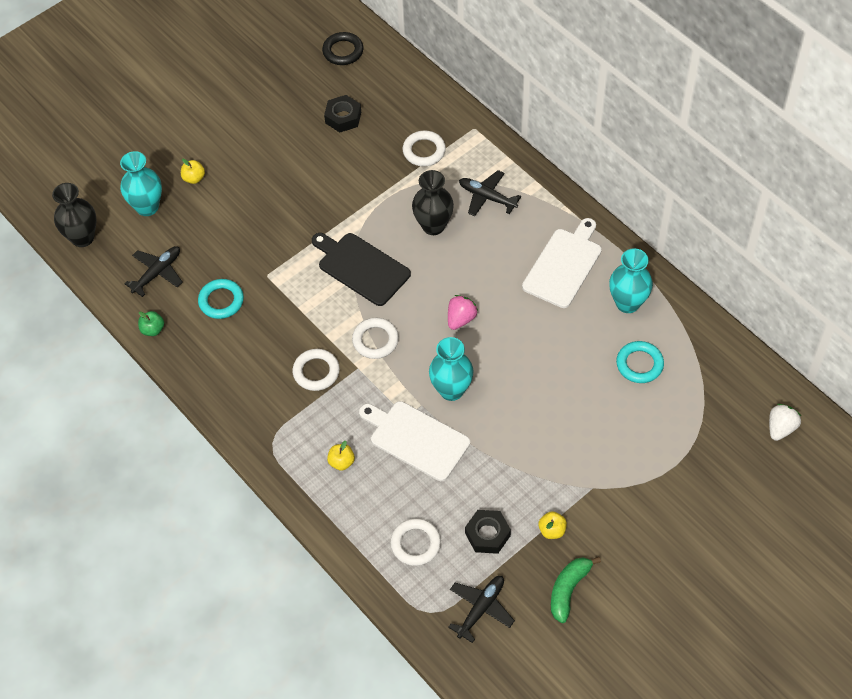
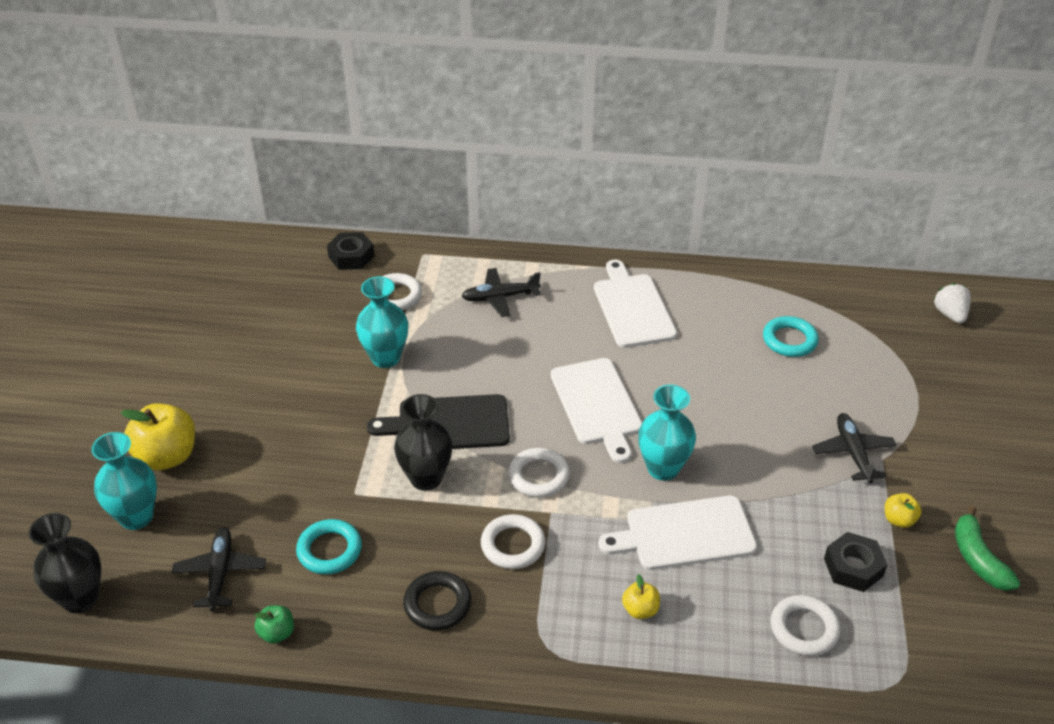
camera: 45 degrees left, 15 degrees down
yellow apple [181,159,205,184] -> yellow apple [121,403,195,470], size x2.02
black ring [322,32,363,65] -> black ring moved to [403,571,471,630]
black nut [324,95,361,132] -> black nut moved to [327,232,375,270]
black vase [412,170,454,235] -> black vase moved to [394,394,453,491]
pink strawberry [448,295,478,330] -> white cutting board [551,358,642,463]
black plane [448,576,515,643] -> black plane moved to [812,413,897,483]
turquoise vase [609,248,653,313] -> turquoise vase moved to [356,277,408,368]

